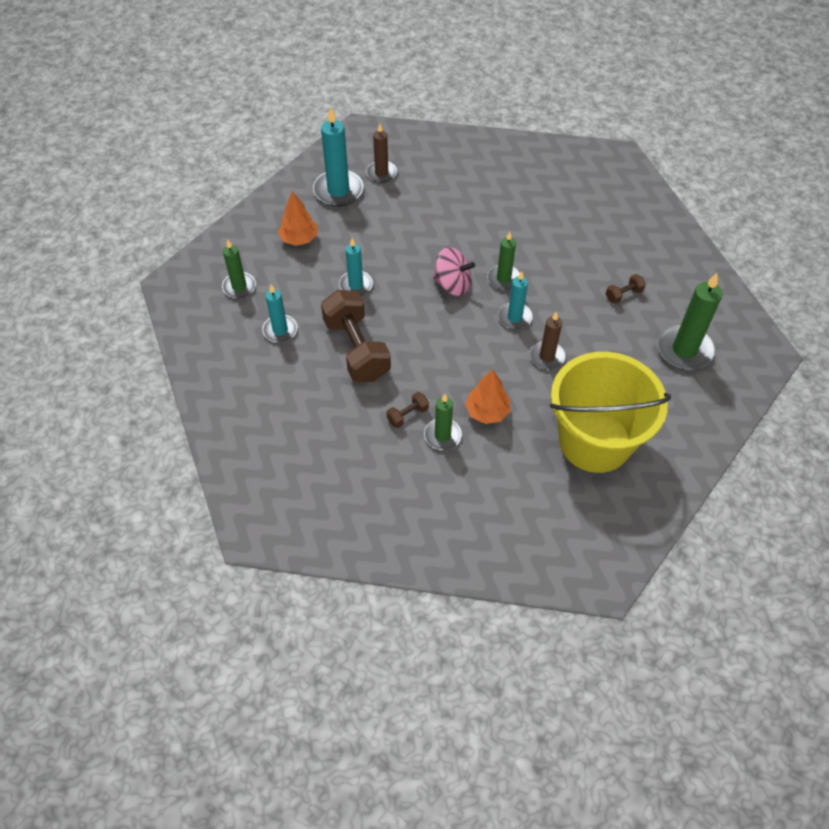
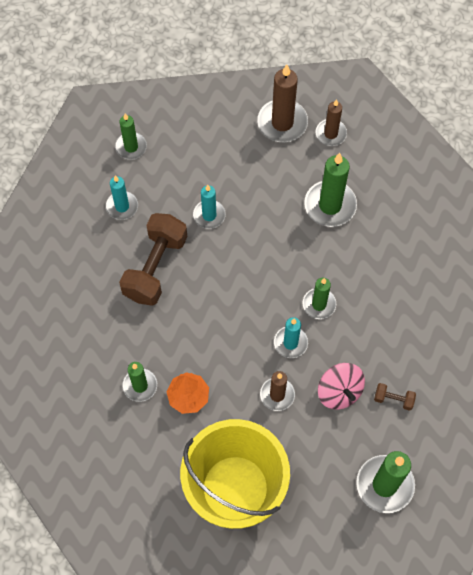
camera: 45 degrees right, 10 degrees up
orange tree [278,191,318,246] -> none
turquoise candle [313,107,364,207] -> brown candle [257,64,308,142]
brown dumbbell [387,392,429,428] -> none
pink spinning top [433,247,475,296] -> pink spinning top moved to [318,363,365,409]
none -> green candle [304,153,357,227]

